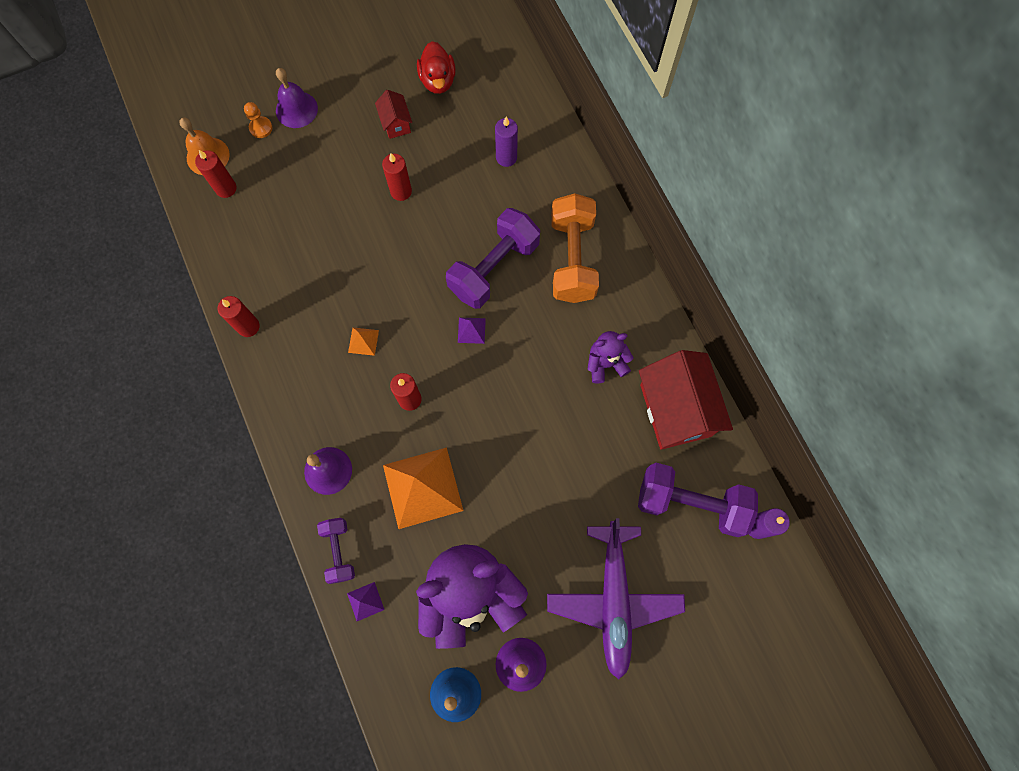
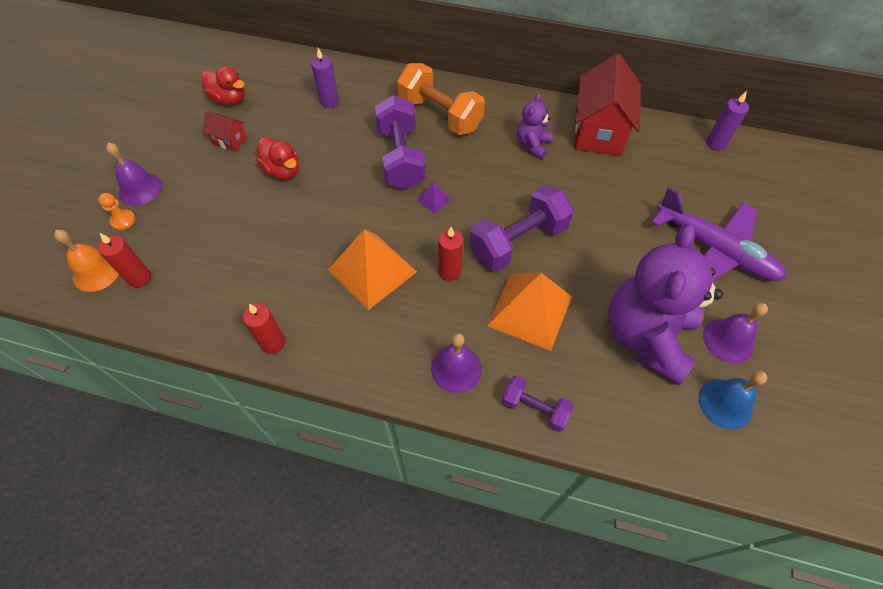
camera: 50 degrees left, 15 degrees down
purple pyramid [347,582,384,621] -> none
orange pyramid [348,327,379,356] -> orange pyramid [328,229,417,310], size x2.35
red candle [382,153,412,201] -> red duck [256,137,299,180]
purple dumbbell [638,463,758,537] -> purple dumbbell moved to [469,185,574,271]
red house [639,350,733,450] -> red house turned 75 degrees clockwise [575,53,641,156]

